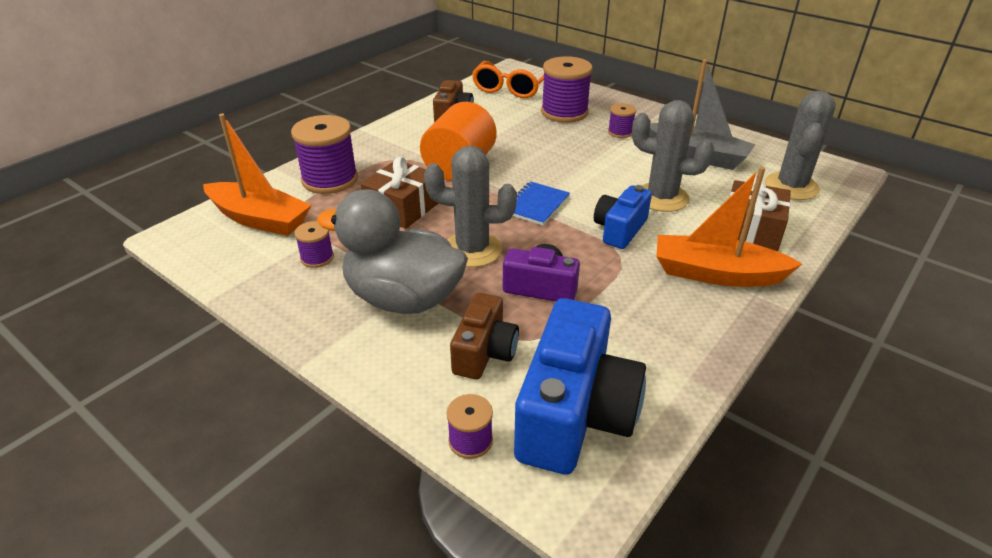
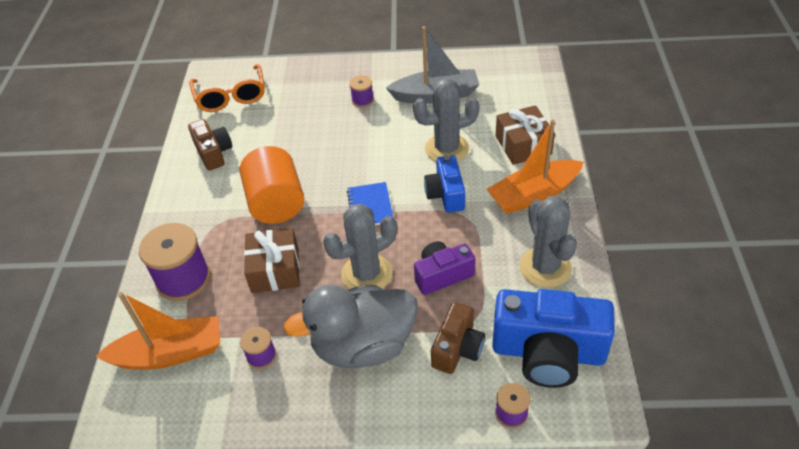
camera: 35 degrees left, 10 degrees up
brown camera [450,293,519,379] -> brown camera turned 45 degrees clockwise [431,302,485,374]
blue camera [514,298,646,474] -> blue camera turned 120 degrees clockwise [492,289,615,388]
purple spool [541,56,593,123] -> none
grey cactus [765,91,836,200] -> grey cactus moved to [520,196,577,288]

